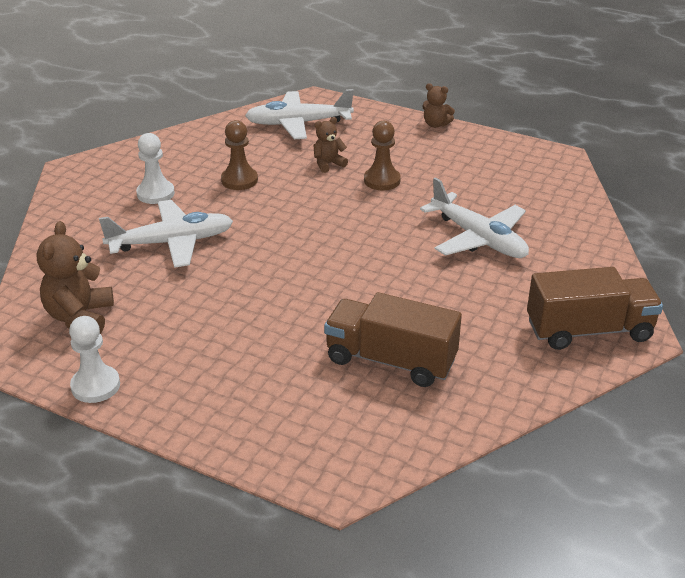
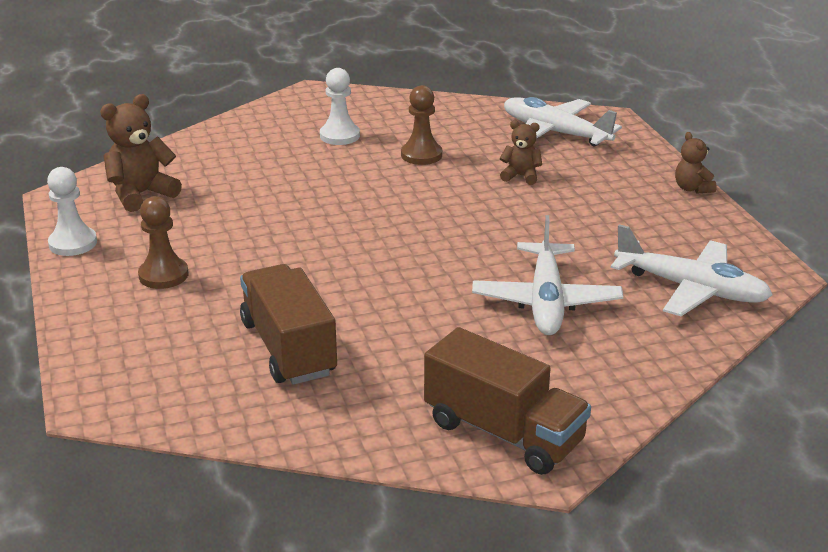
camera: 45 degrees right, 5 degrees down
white plane [99,200,233,268] -> white plane moved to [611,224,773,316]
brown pawn [364,121,401,190] -> brown pawn moved to [138,196,188,289]

